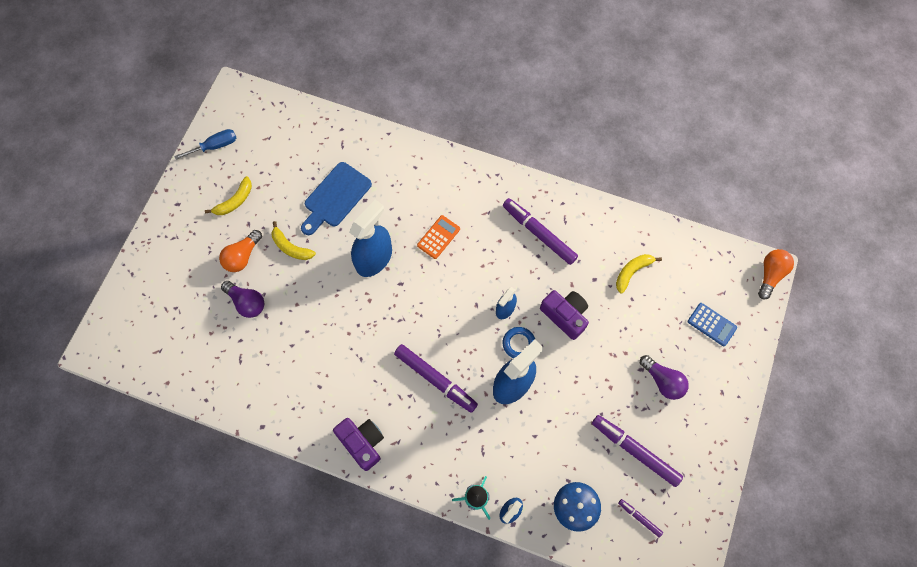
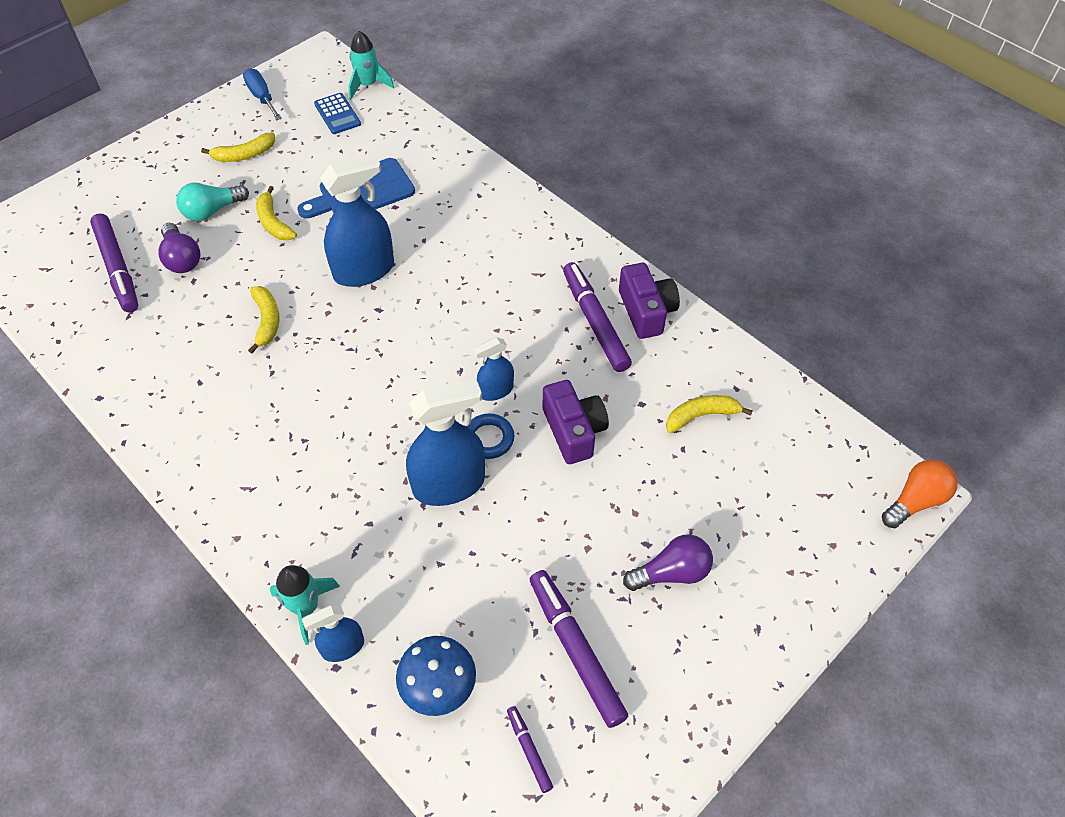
camera: 25 degrees right, 15 degrees down
blue screwdriver [174,129,236,160] -> blue screwdriver turned 120 degrees counterclockwise [243,68,282,120]
orange light bulb [219,230,262,272] -> turquoise light bulb [176,183,249,221]
purple camera [333,418,384,471] -> purple camera moved to [619,263,680,339]
purple marker [394,344,478,413] -> purple marker moved to [90,213,138,312]
orange calculator [417,215,460,259] -> none
purple light bulb [640,355,689,400] -> purple light bulb turned 90 degrees counterclockwise [623,535,713,591]
blue calculator [688,303,737,346] -> blue calculator moved to [314,93,361,134]
none -> yellow banana [248,286,279,354]
none -> turquoise rocket [348,31,394,99]

